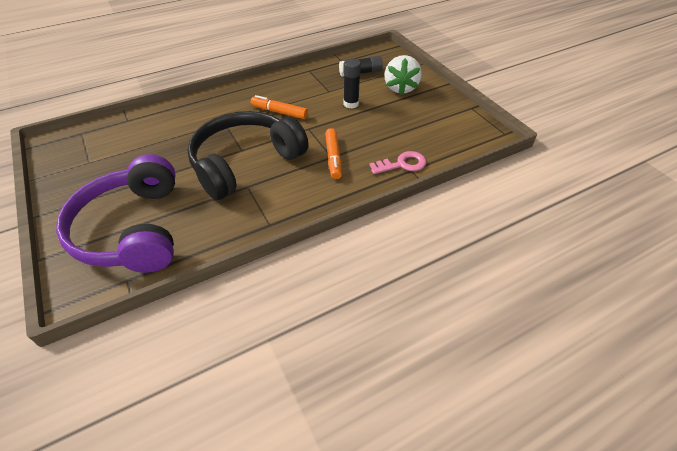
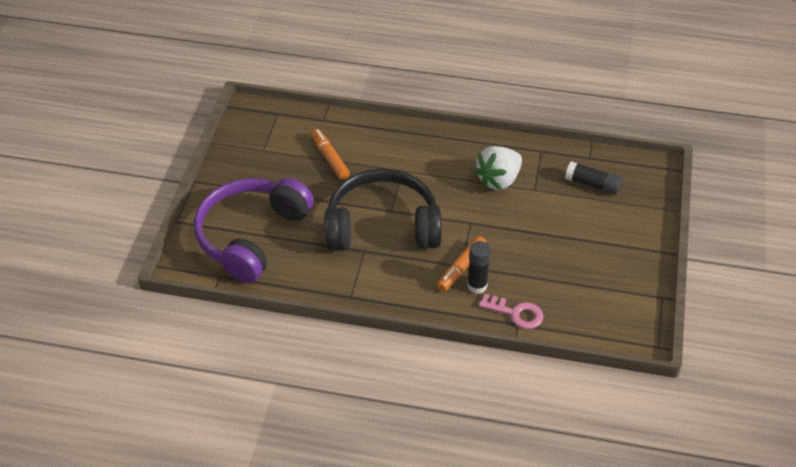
camera: 40 degrees right, 0 degrees up
orange marker [251,95,308,119] -> orange marker moved to [311,129,350,180]
black glue stick [344,58,361,109] -> black glue stick moved to [467,241,491,294]
white strawberry [385,55,422,95] -> white strawberry moved to [474,146,522,190]

